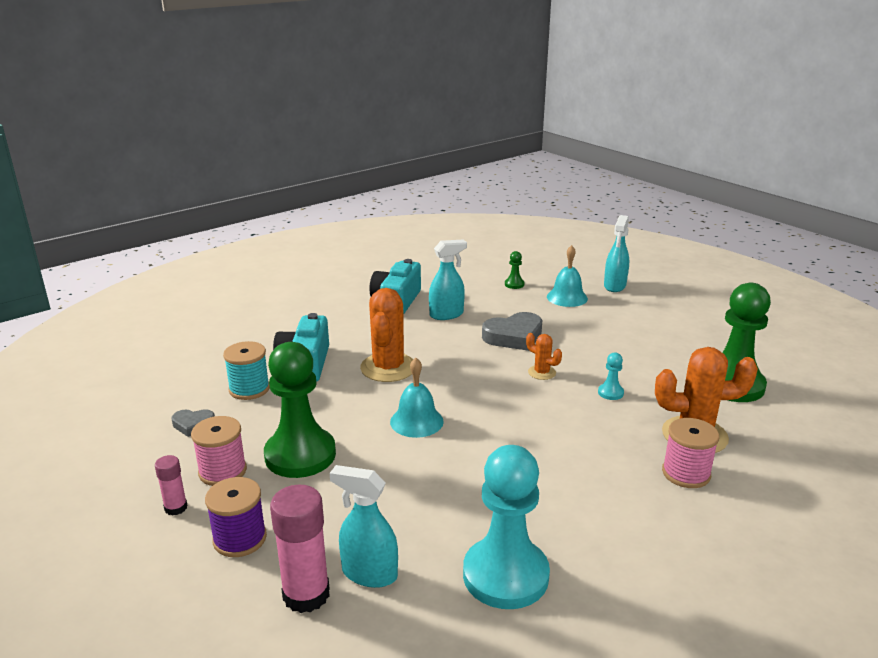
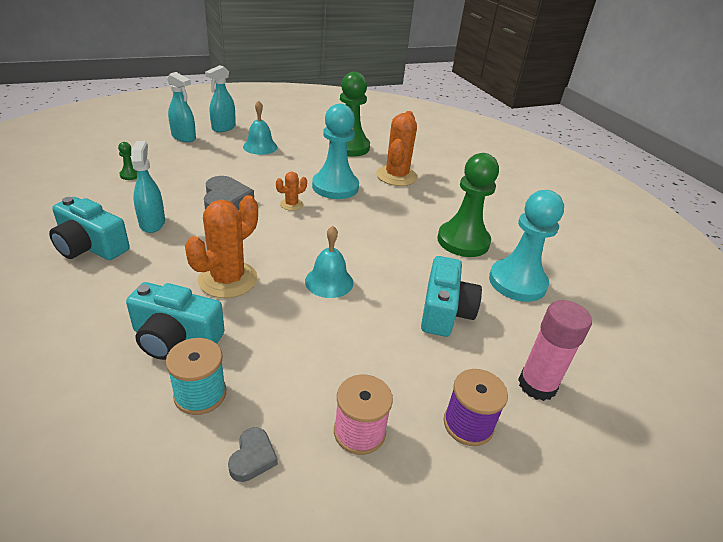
camera: 80 degrees left, 10 degrees up
pink glue stick [155,455,188,516] -> none
green pawn [264,342,336,478] -> green pawn moved to [437,153,499,257]
turquoise spray bottle [330,465,398,588] -> turquoise spray bottle moved to [205,65,236,132]
orange cactus [360,288,413,382] -> orange cactus turned 75 degrees counterclockwise [185,195,258,298]
turquoise bell [547,245,588,307] -> turquoise bell moved to [243,101,278,155]
turquoise pawn [598,352,624,400] -> turquoise pawn [312,104,359,199], size x2.47
pink spool [662,418,719,488] -> none
none -> turquoise camera [421,256,482,337]

